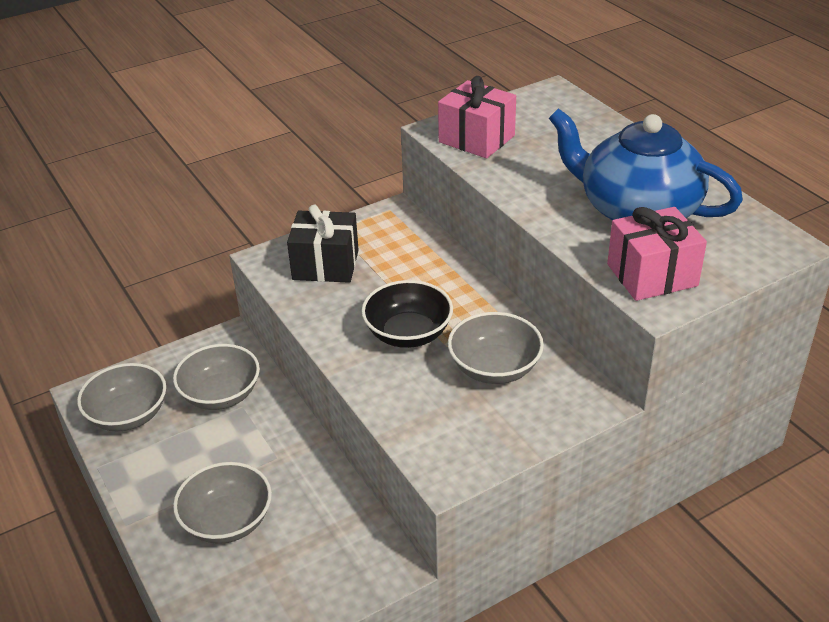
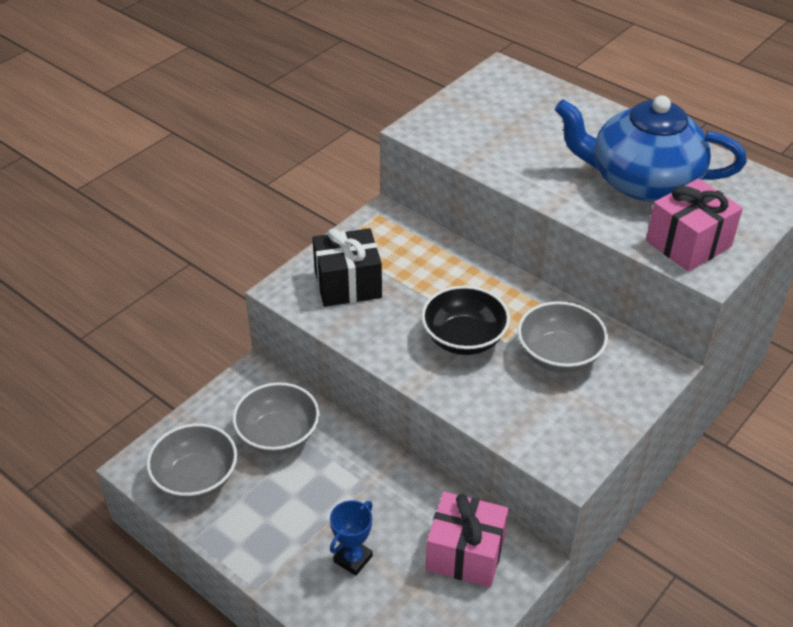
camera: 20 degrees left, 5 degrees up
grey bowl [173,462,272,544] -> blue trophy [330,500,373,576]
pink gift [438,76,516,158] -> pink gift moved to [426,492,508,587]

